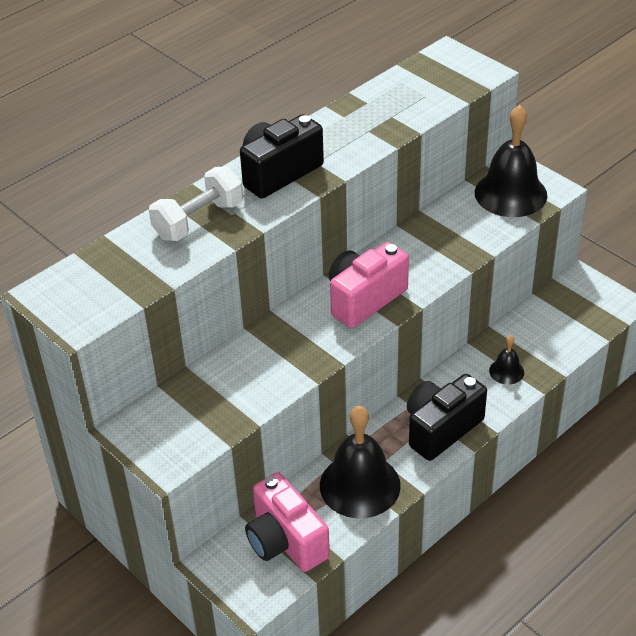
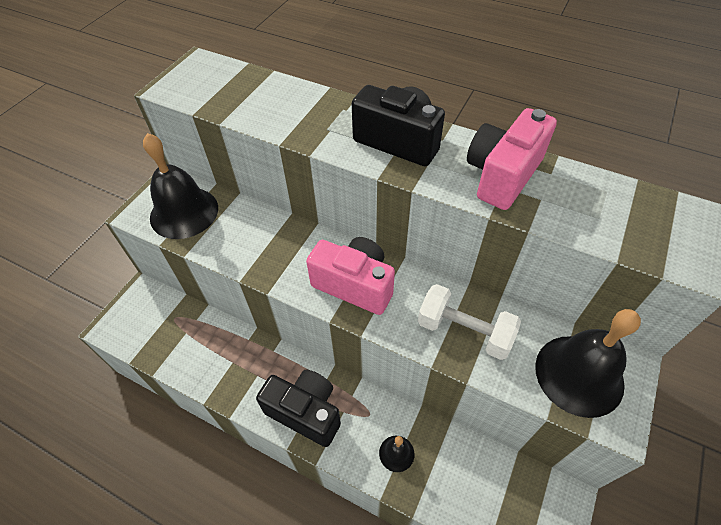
camera: 70 degrees right, 10 degrees up
white dumbbell [149,166,243,241] -> white dumbbell moved to [418,284,521,360]
pink camera [245,472,330,572] -> pink camera moved to [467,108,557,210]
black bell [320,406,401,518] -> black bell moved to [143,133,218,239]

